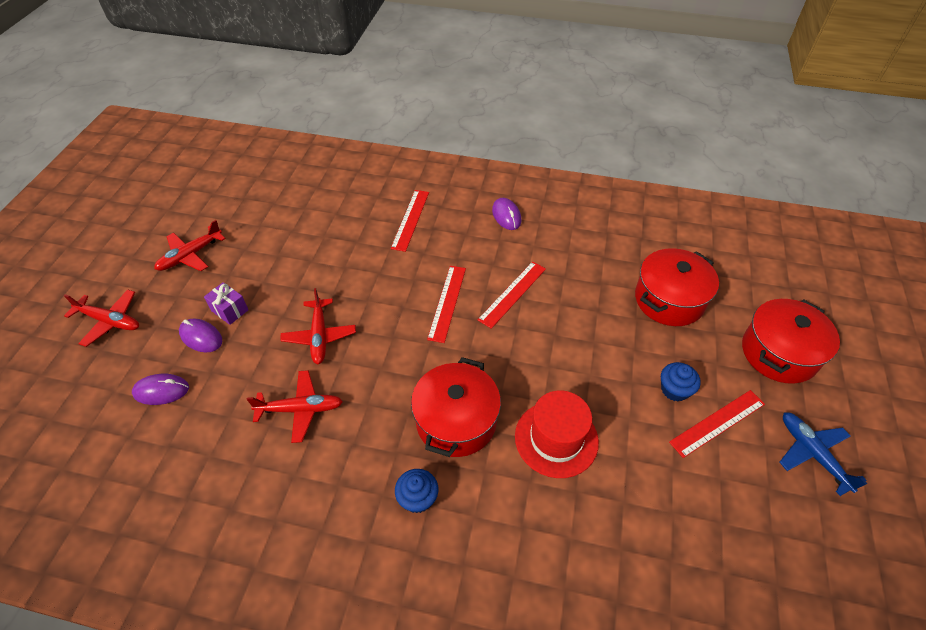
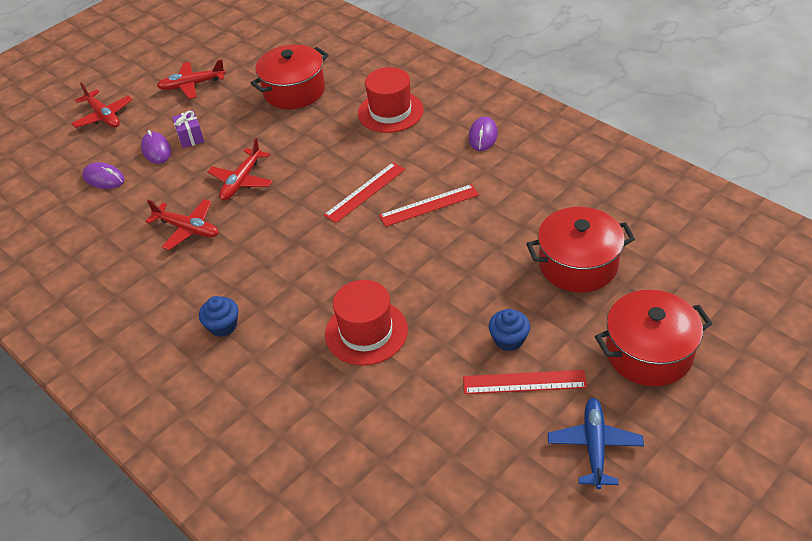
camera: 35 degrees right, 5 degrees down
red ruler [391,190,429,252] -> red hat [358,67,424,133]
red pot [411,357,501,457] -> red pot moved to [250,45,329,109]

